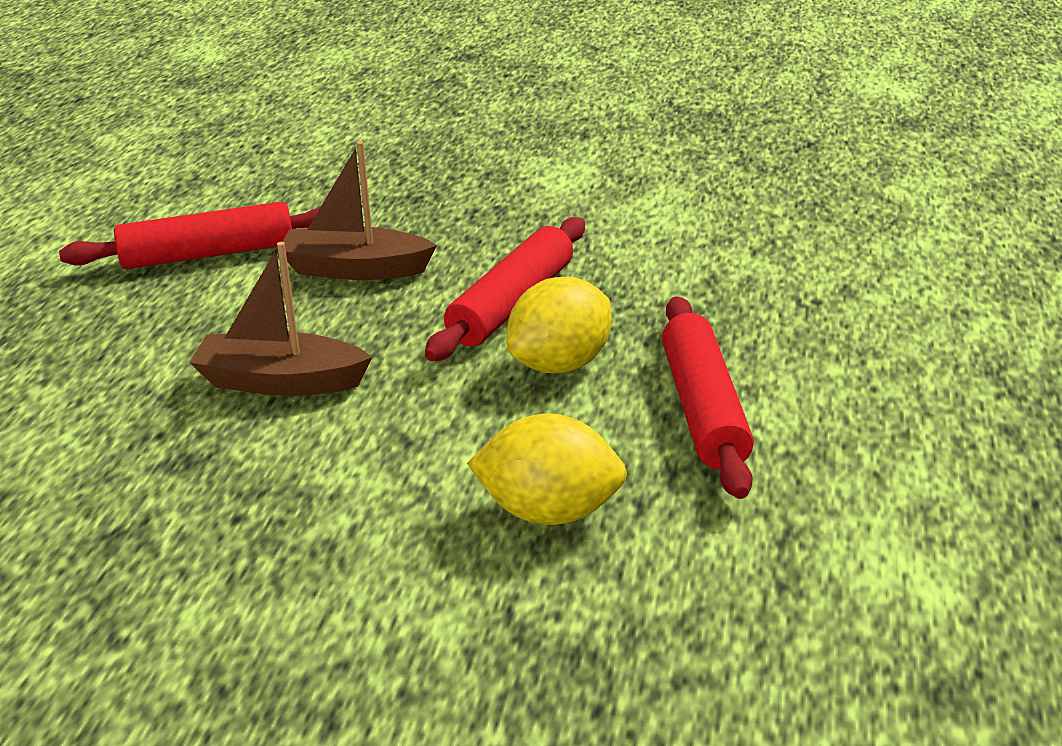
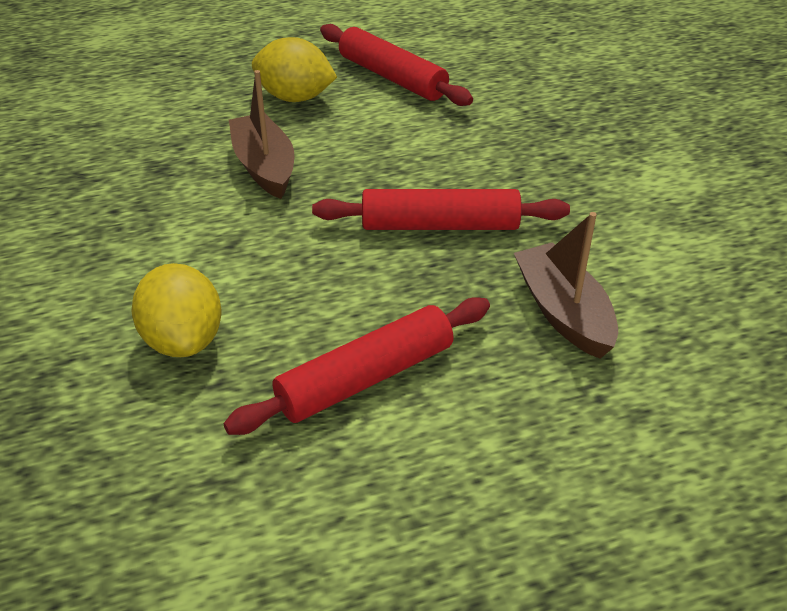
camera: 60 degrees right, 10 degrees up
brown boat [277,141,437,280] -> brown boat moved to [514,212,618,359]
yellow lemon [507,277,612,373] -> yellow lemon moved to [252,37,337,102]

